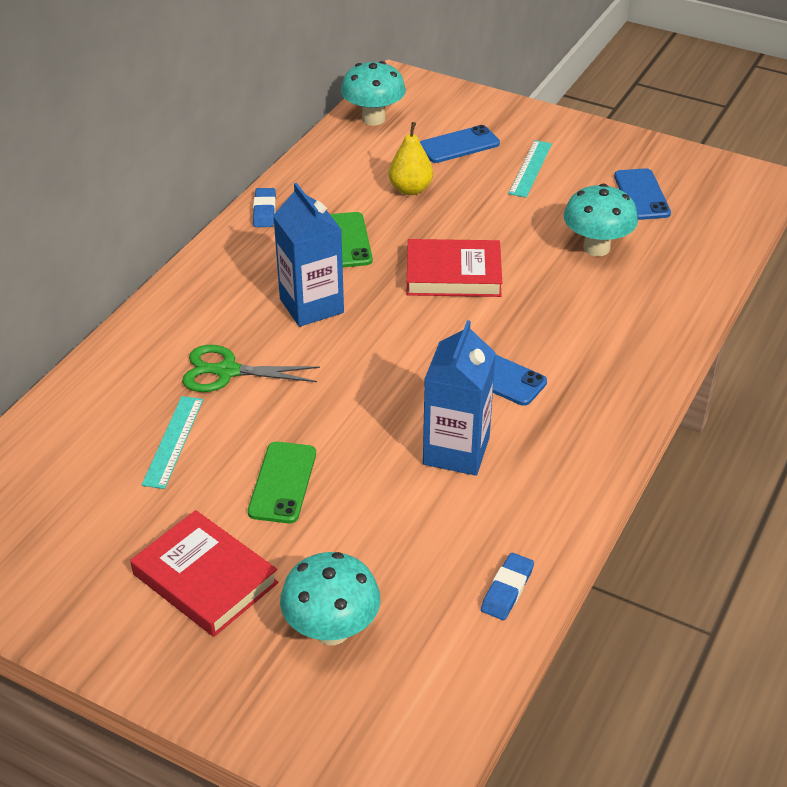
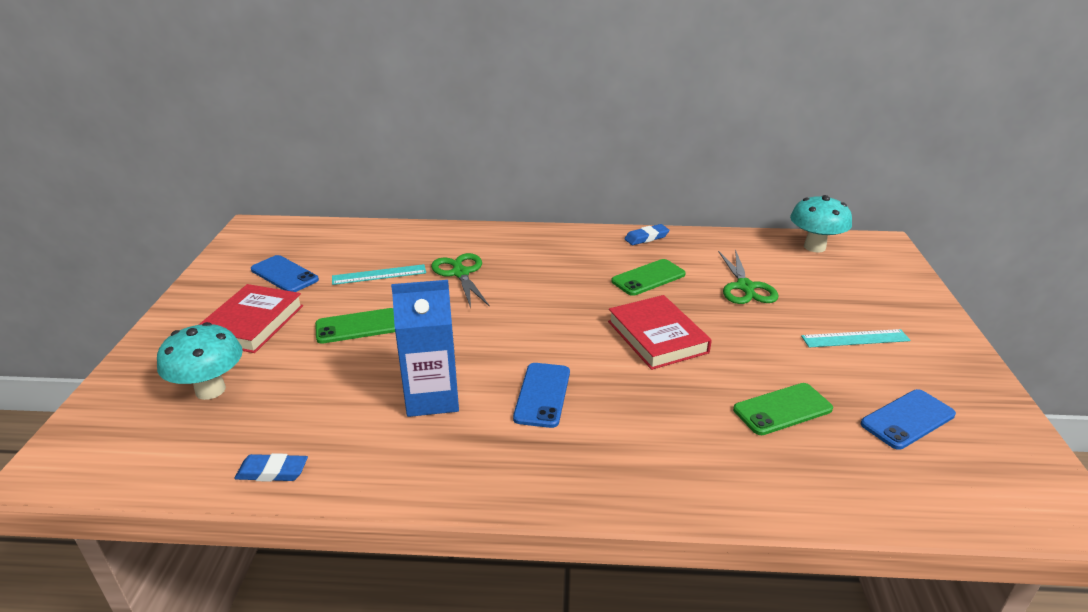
camera: 65 degrees right, 10 degrees down
blue carton [273,183,344,327] -> none
yellow pear [388,122,433,195] -> green scissors [718,249,778,304]
blue phone [420,125,500,163] -> blue phone moved to [251,255,319,292]
turquoise mushroom [563,184,638,256] -> green phone [733,383,833,435]

